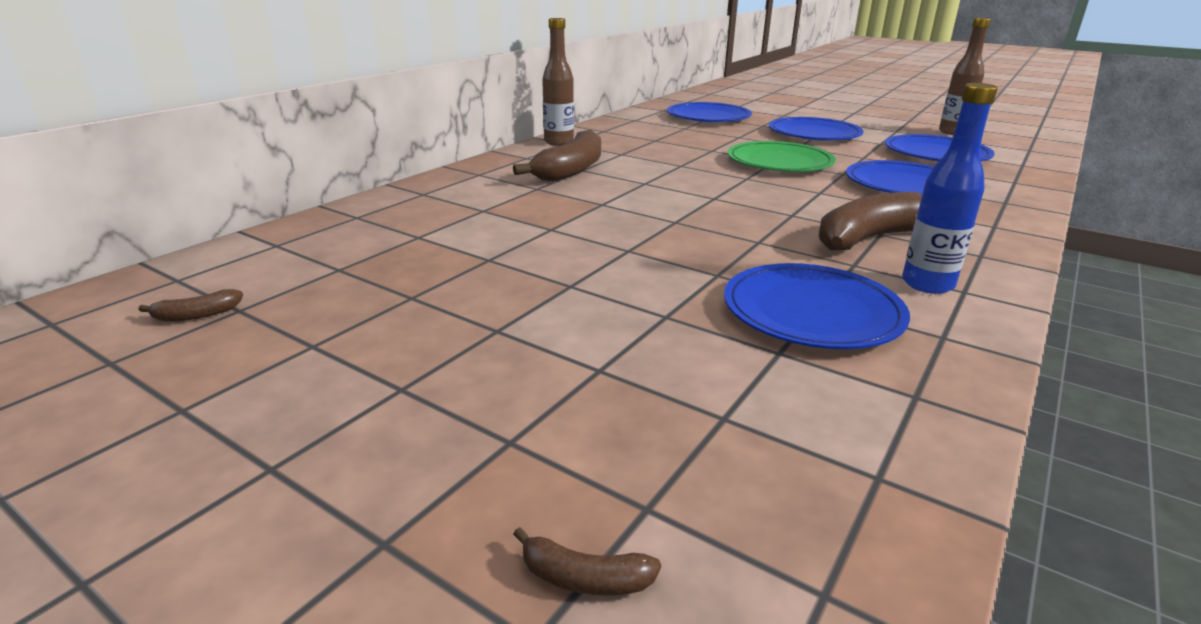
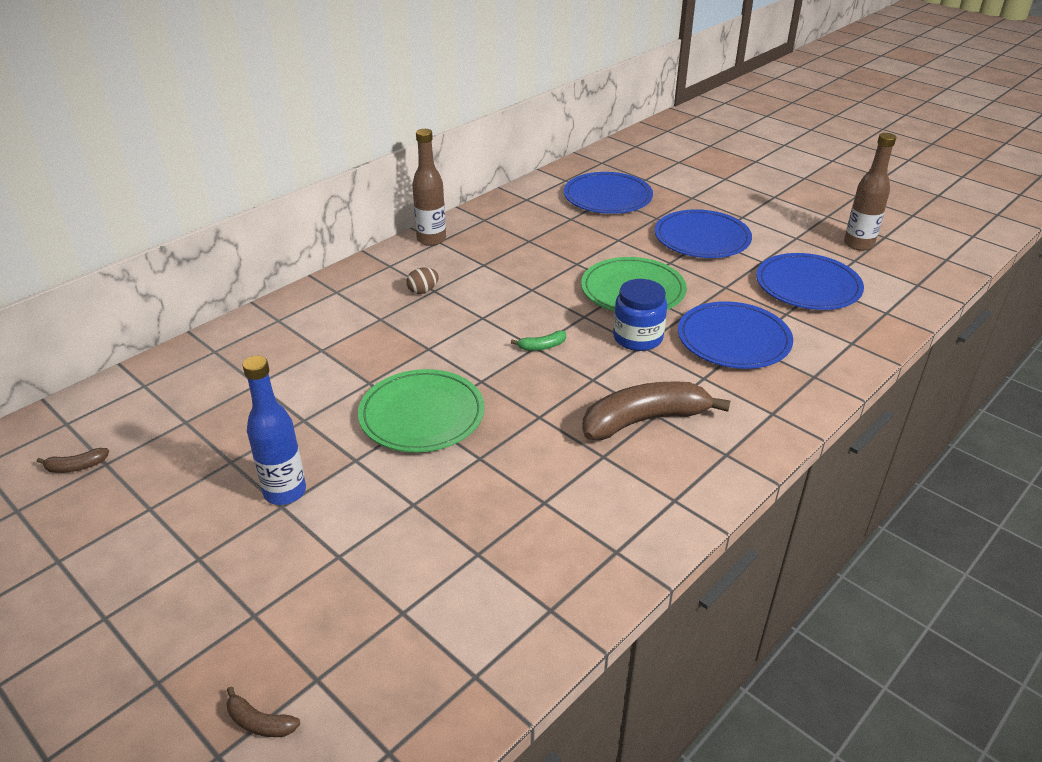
camera: 10 degrees right, 10 degrees up
brown banana [513,129,601,182] -> brown egg [406,267,439,294]
blue plate [724,263,910,349] -> none
blue bottle [902,83,998,294] -> blue bottle moved to [242,356,306,505]
none -> green plate [358,369,485,452]
none -> green banana [511,330,566,351]
none -> blue jar [613,279,667,351]

